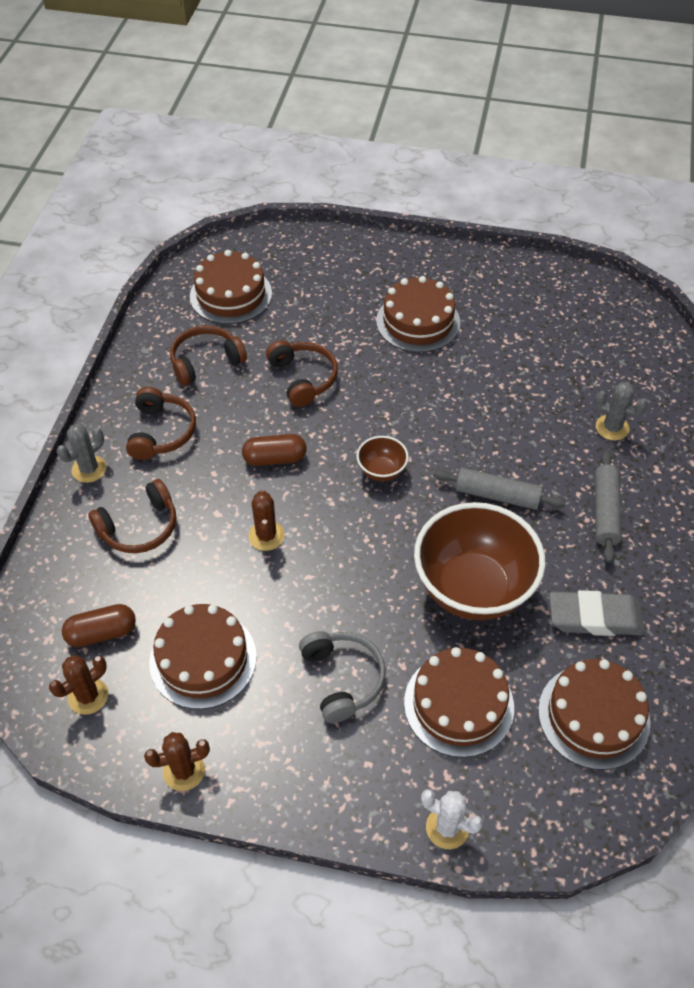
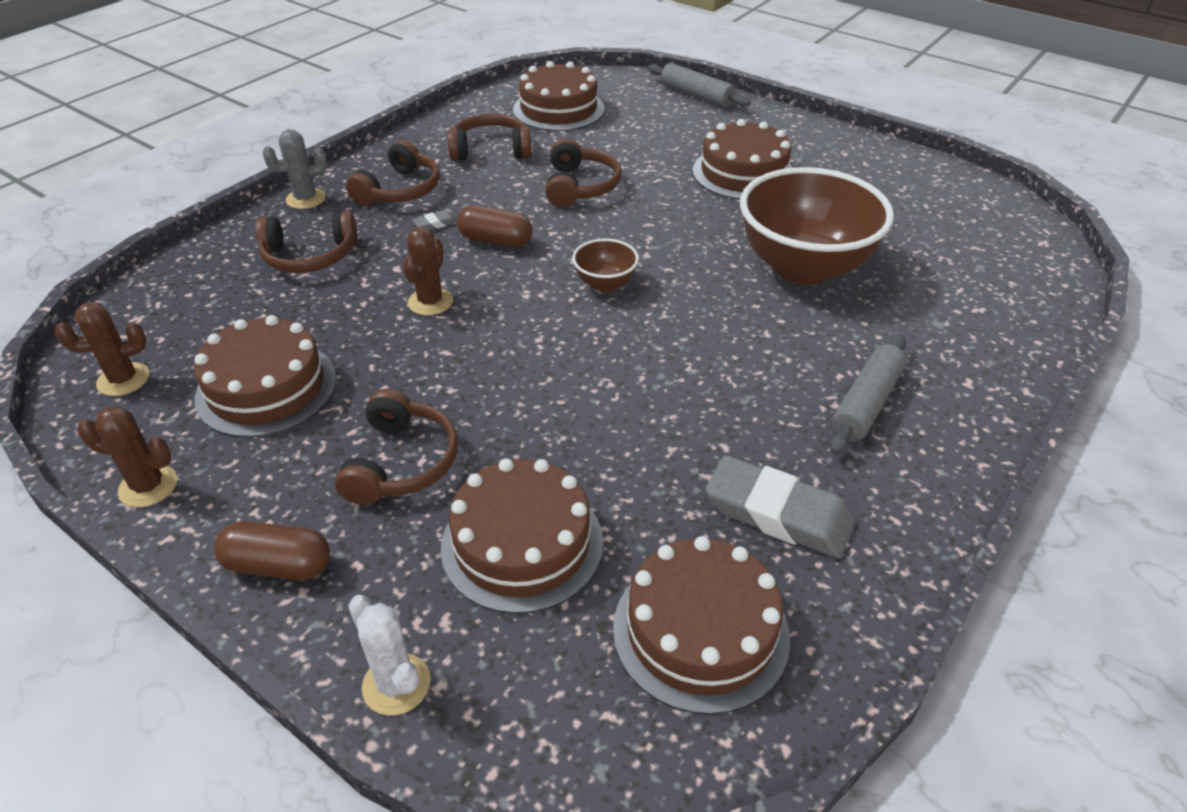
camera: 25 degrees right, 10 degrees down
brown capsule [62,604,136,647] -> brown capsule moved to [214,521,330,580]
grey headphones [299,631,386,723] -> brown headphones [335,389,458,505]
brown bowl [414,502,545,620] -> brown bowl moved to [740,167,894,285]
grey rolling pin [433,468,566,510] -> grey rolling pin moved to [648,63,751,107]
grey cactus [595,382,647,440] -> none
none -> grey eraser [412,210,457,230]

